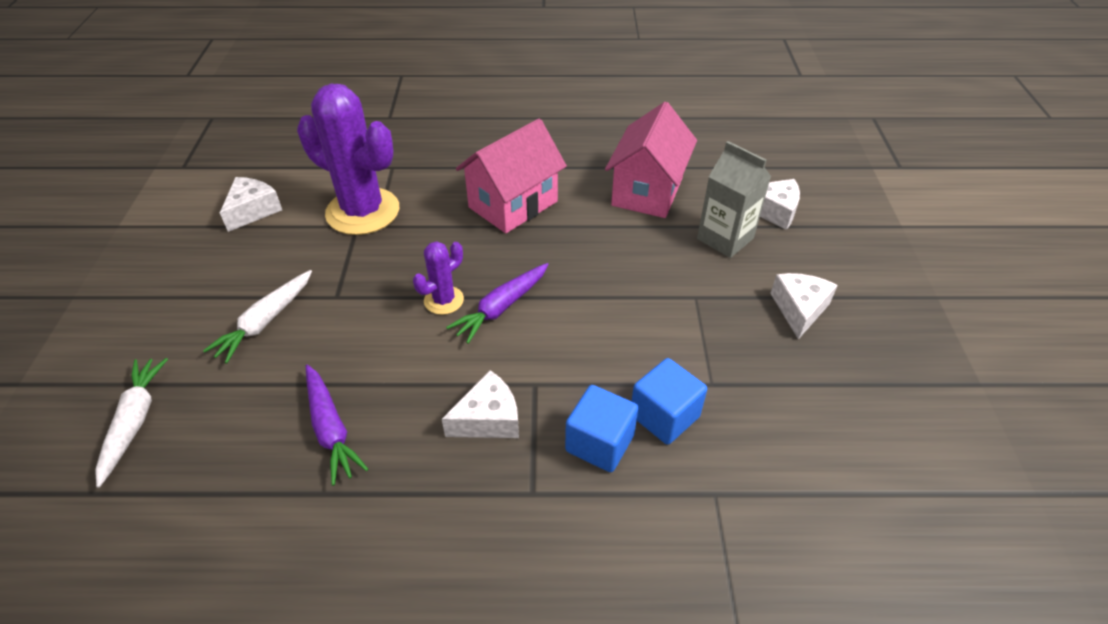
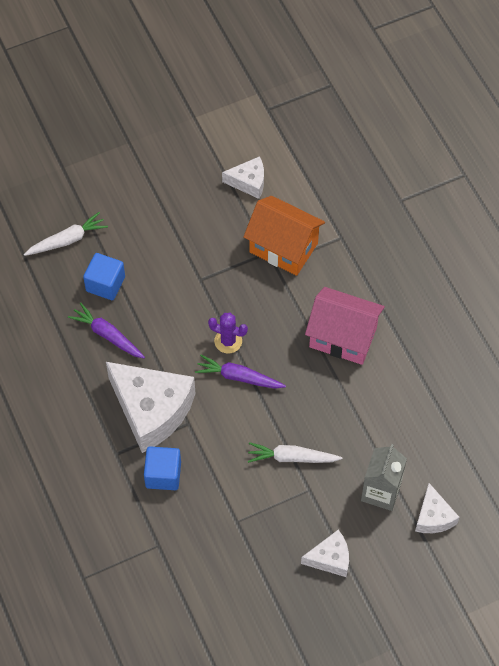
camera: 65 degrees right, 15 degrees up
white carrot [203,270,312,364] -> white carrot moved to [248,442,342,463]
purple cactus [297,84,399,235] -> orange house [243,196,325,276]
purple carrot [306,365,368,486] -> purple carrot turned 90 degrees clockwise [68,303,145,359]
white cheese [442,370,519,438] -> white cheese [106,362,195,453], size x1.99
pink house [605,102,697,218] -> none
blue cube [632,358,707,445] -> blue cube moved to [83,253,125,300]

